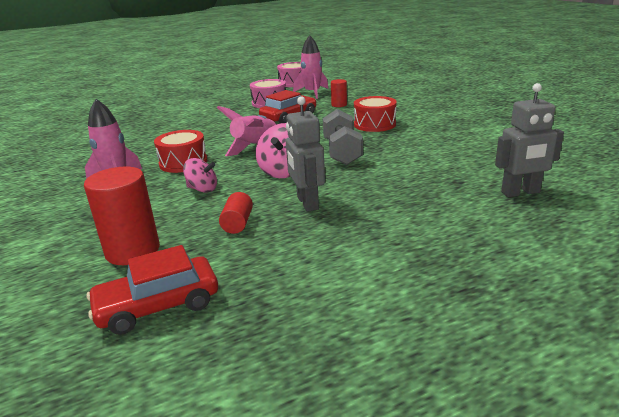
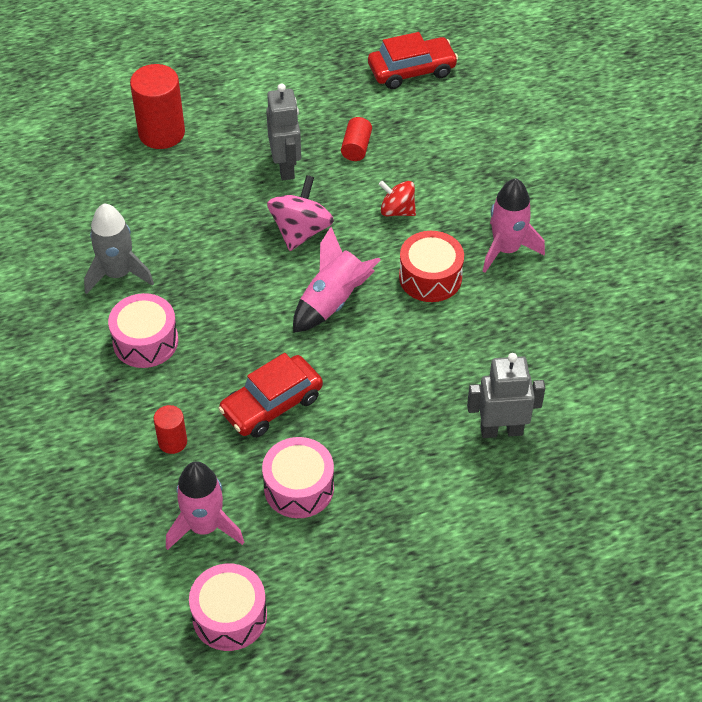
camera: 175 degrees left, 25 degrees up
red cylinder [84,167,160,265] -> red cylinder moved to [130,64,185,149]
pink spinning top [183,158,217,193] -> red spinning top [379,181,416,216]
grey dumbbell [323,109,363,165] -> none
red drum [354,96,397,132] -> pink drum [108,293,178,368]
grey robot [495,83,564,197] -> grey robot moved to [467,353,545,438]
none -> grey rocket [84,203,154,294]

